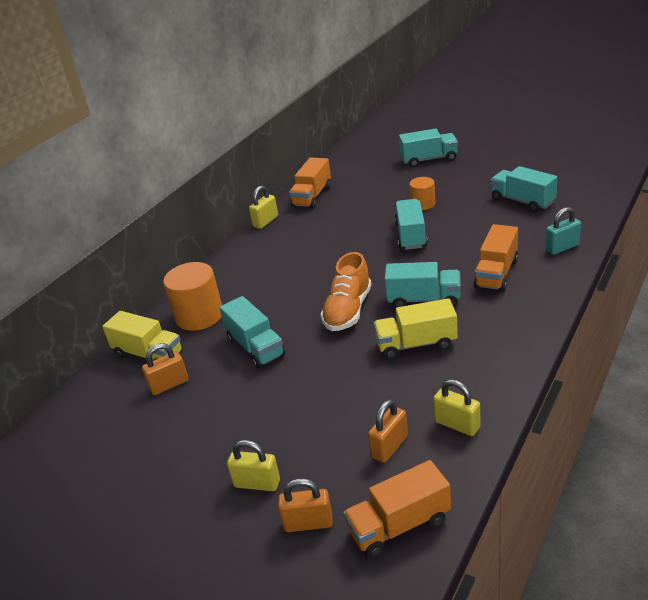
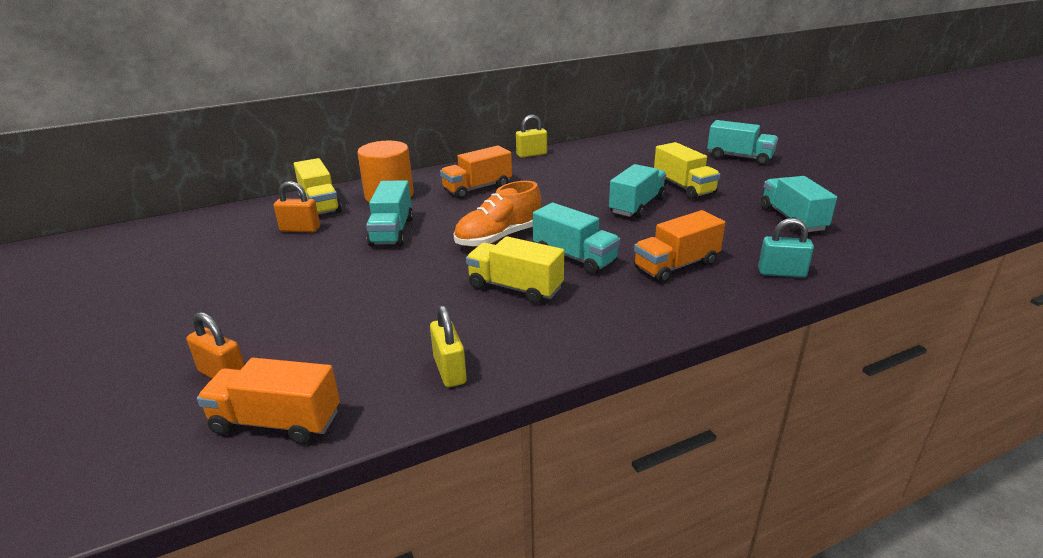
camera: 30 degrees right, 5 degrees down
yellow padlock [227,440,280,491] -> none
orange truck [289,157,331,209] -> orange truck moved to [440,146,512,199]
orange padlock [368,399,408,463] -> none
orange cylinder [409,177,435,210] -> yellow truck [654,142,720,200]

